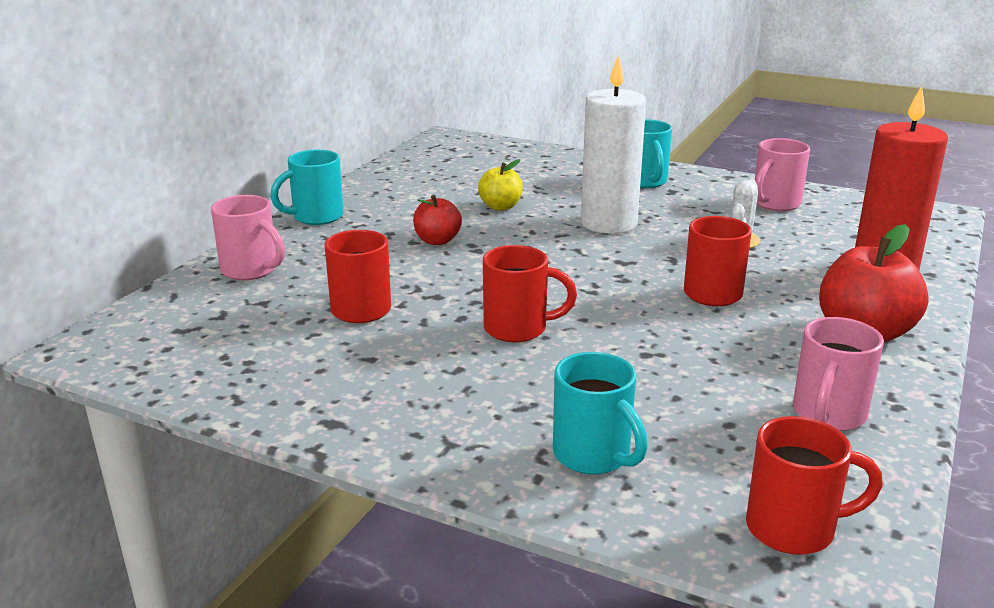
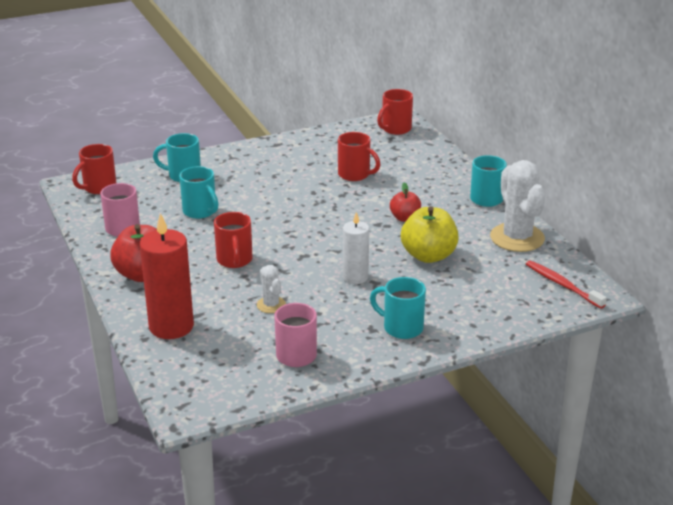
camera: 130 degrees right, 5 degrees up
pink mug [211,195,285,280] -> none
yellow apple [478,159,523,211] -> yellow apple [401,206,459,263], size x1.71
red mug [483,245,577,342] -> red mug moved to [377,89,413,135]
white candle [581,55,646,234] -> white candle [343,212,369,284], size x0.62
none -> turquoise mug [179,166,218,219]
none -> white cactus [490,160,546,252]
none -> red toothbrush [526,260,607,309]

